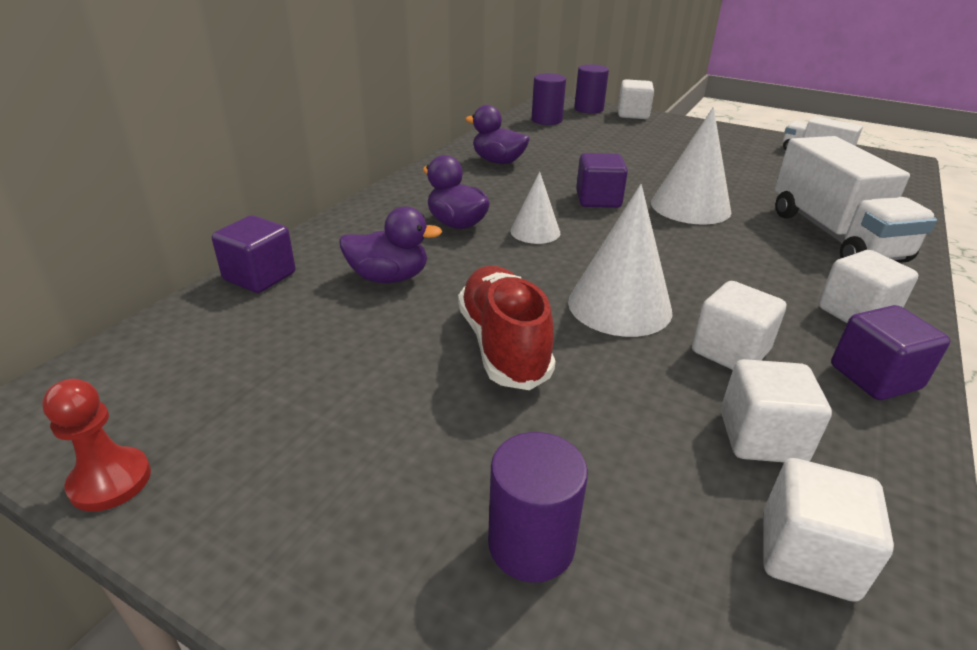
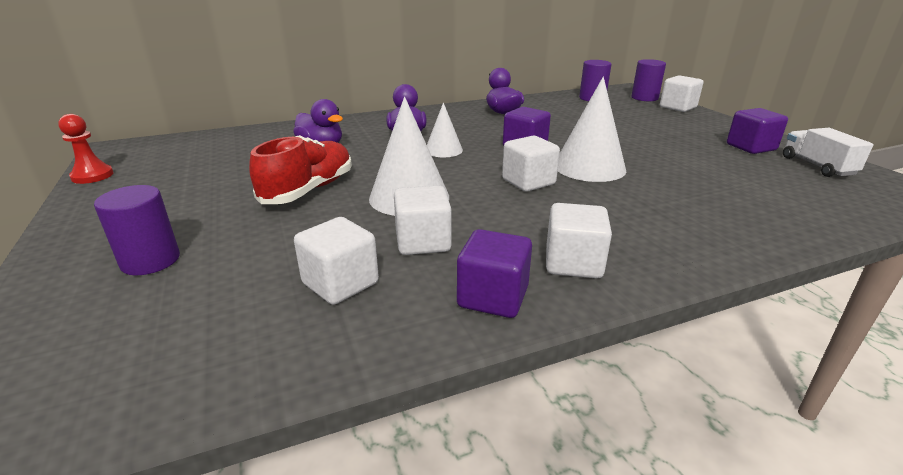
camera: 40 degrees right, 5 degrees down
purple cube [212,216,296,293] -> purple cube moved to [727,108,788,154]
white cube [763,458,894,602] -> white cube moved to [502,136,560,192]
white truck [774,136,937,263] -> none

